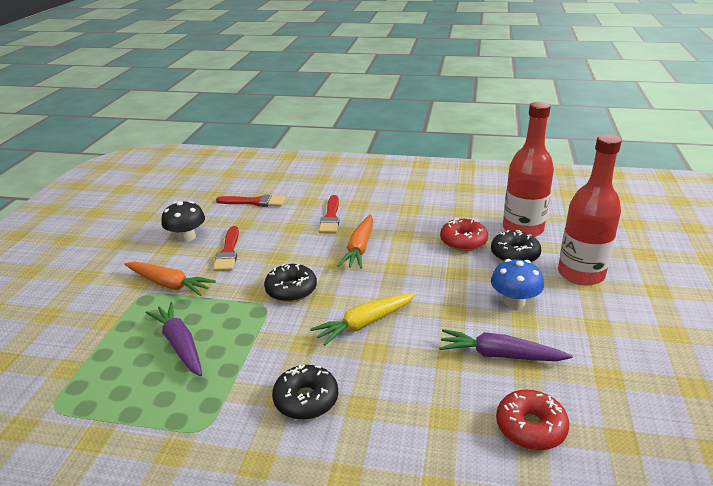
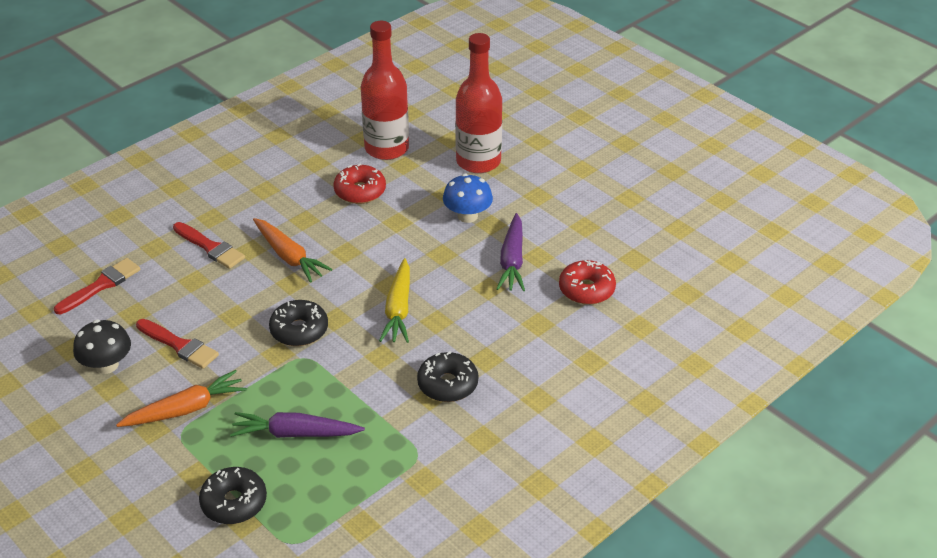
camera: 55 degrees left, 10 degrees up
purple carrot [439,329,573,361] -> purple carrot turned 45 degrees counterclockwise [496,213,525,291]
black donut [491,230,541,262] -> black donut moved to [199,467,267,524]

